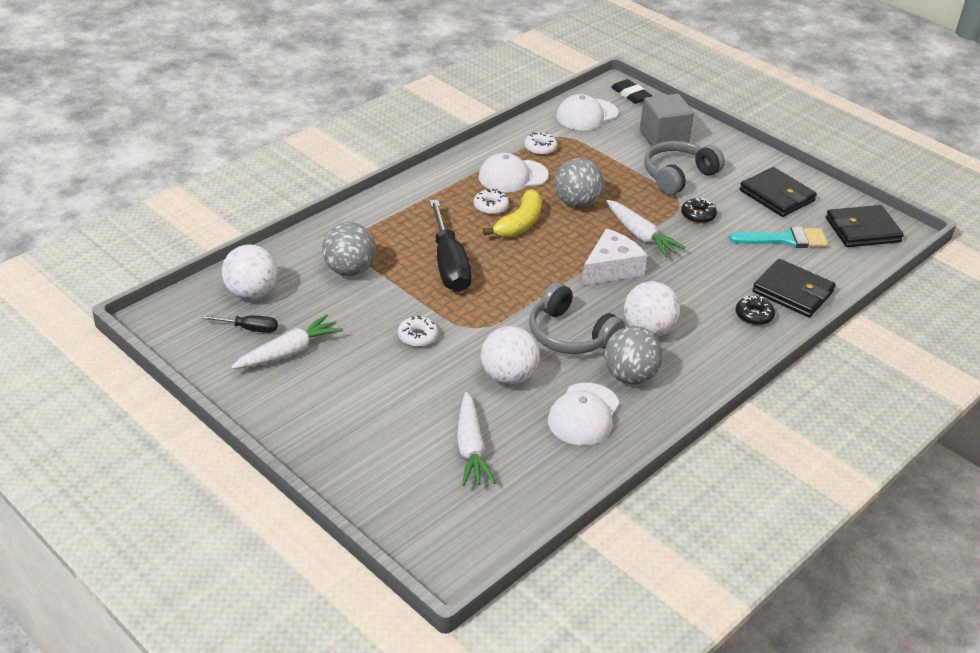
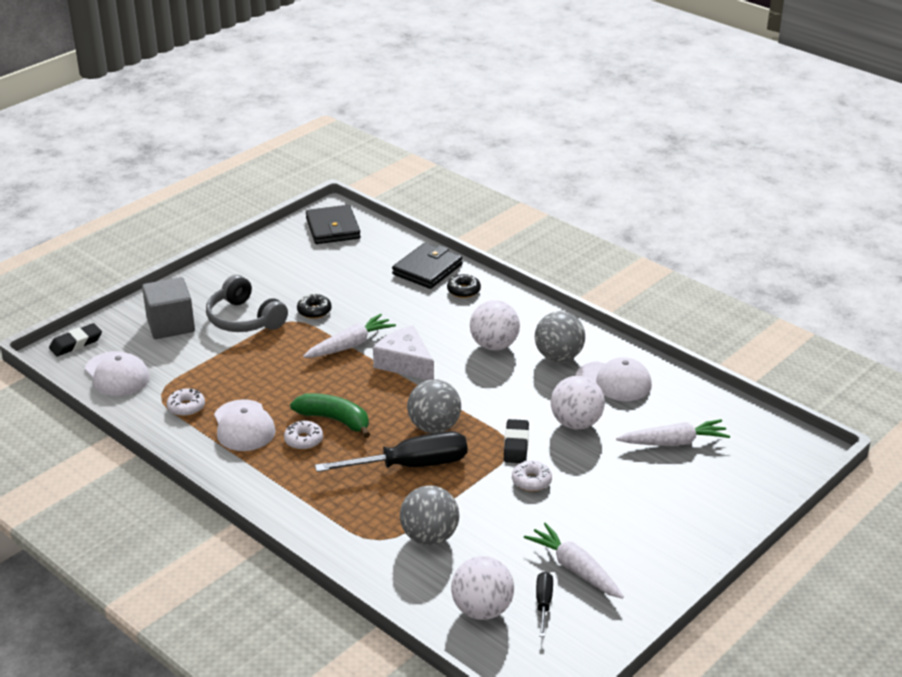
camera: 90 degrees left, 5 degrees down
yellow banana [483,189,542,238] -> green banana [290,393,370,438]
grey headphones [529,282,625,354] -> none
grey ball [555,158,604,208] -> grey ball moved to [407,379,461,433]
turquoise brush [729,227,828,248] -> none
black wallet [740,167,817,217] -> none
none -> black eraser [504,419,529,463]

